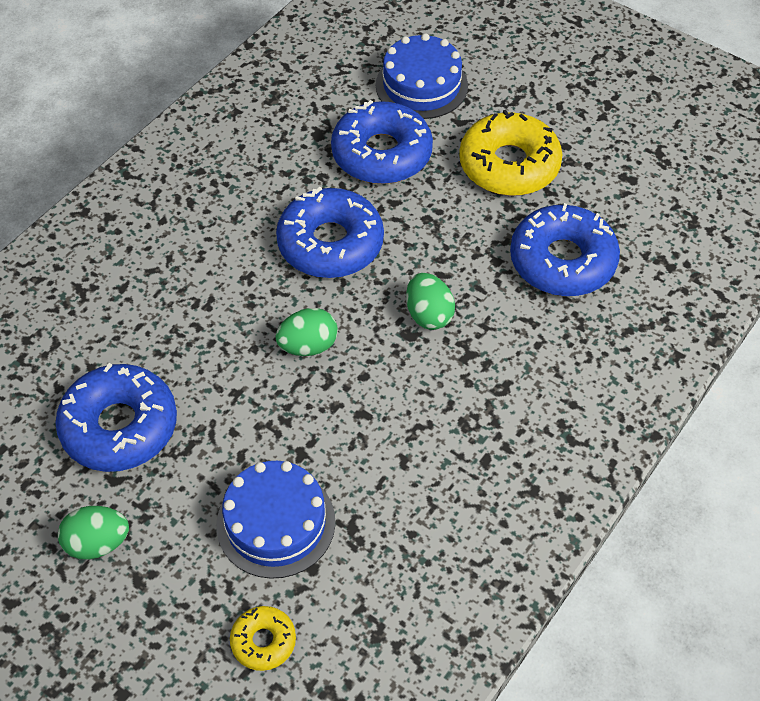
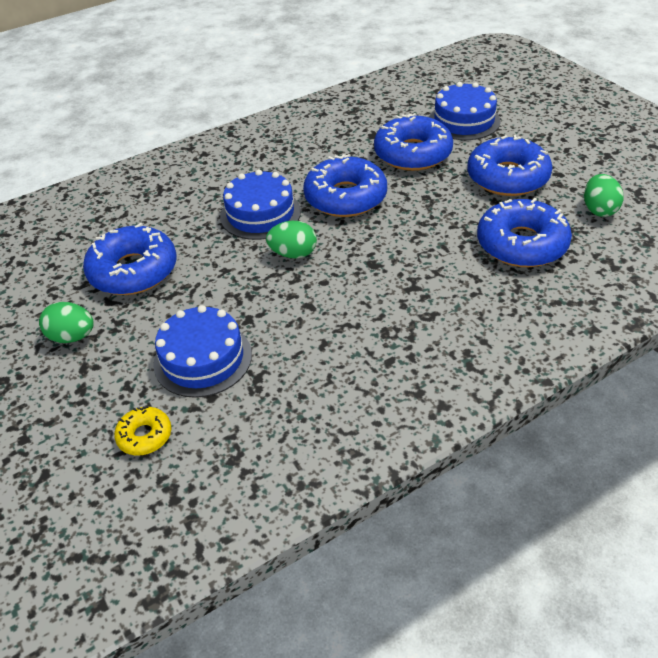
camera: 25 degrees right, 10 degrees down
green egg [406,273,455,330] -> green egg moved to [584,174,623,217]
yellow donut [459,110,562,196] -> blue donut [467,135,552,196]
none -> blue cake [220,169,301,240]

